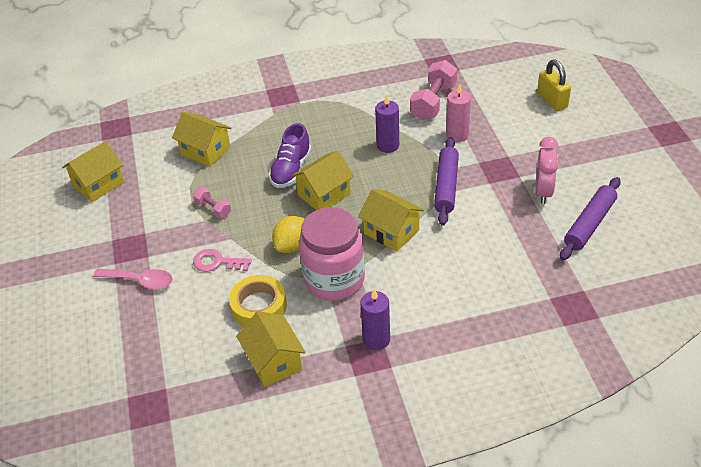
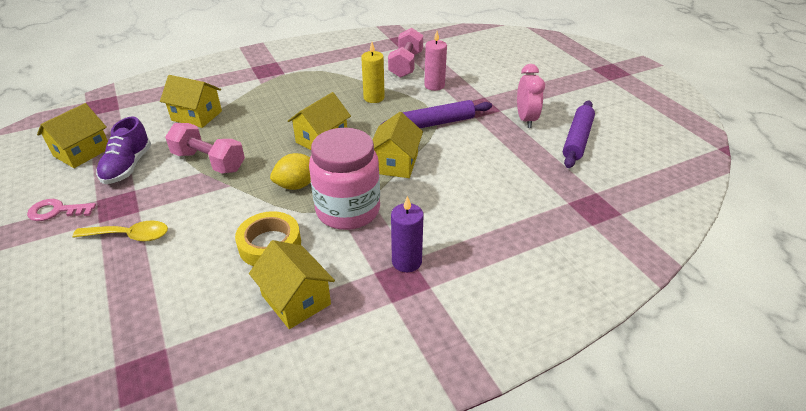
camera: 15 degrees left, 5 degrees down
pink spoon [93,269,173,289] -> yellow spoon [73,221,168,241]
pink dumbbell [193,187,231,218] -> pink dumbbell [165,123,245,173], size x1.85
pink key [193,249,252,272] -> pink key moved to [27,199,96,221]
purple shoe [269,123,311,188] -> purple shoe moved to [96,117,151,184]
yellow lemon [272,216,305,253] -> yellow lemon turned 45 degrees clockwise [270,153,311,190]
yellow house [358,189,424,252] -> yellow house turned 75 degrees clockwise [373,112,423,178]
purple candle [375,94,399,153] -> yellow candle [361,42,385,103]
purple rolling pin [434,137,459,226] -> purple rolling pin turned 75 degrees clockwise [383,100,492,128]
yellow padlock [537,60,571,111] -> none

